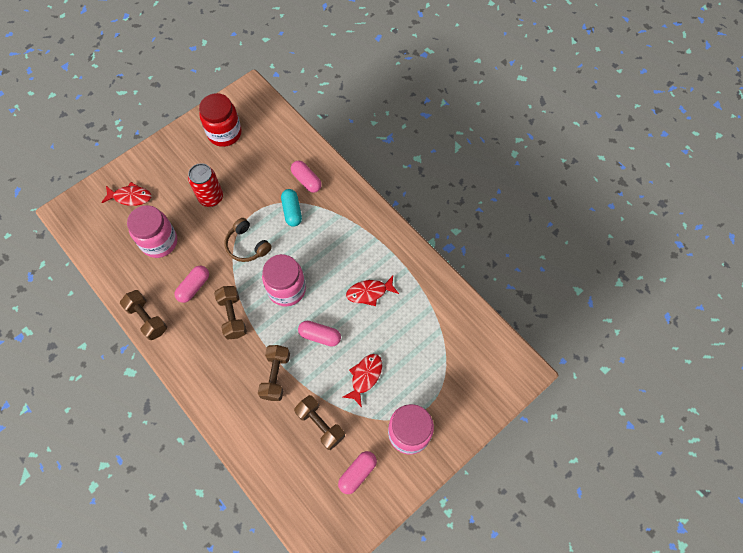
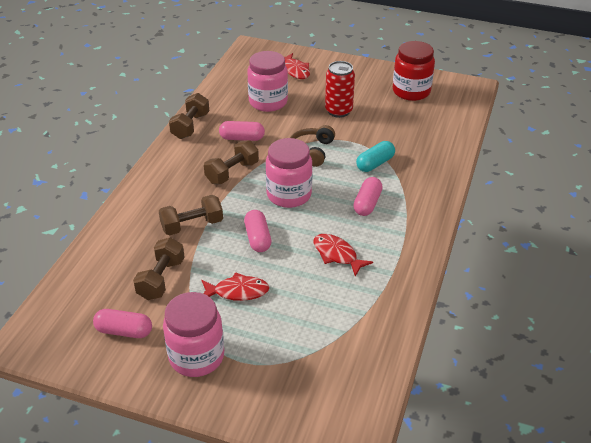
camera: 60 degrees right, 25 degrees down
pink capsule [291,161,322,193] -> pink capsule moved to [353,177,383,216]

